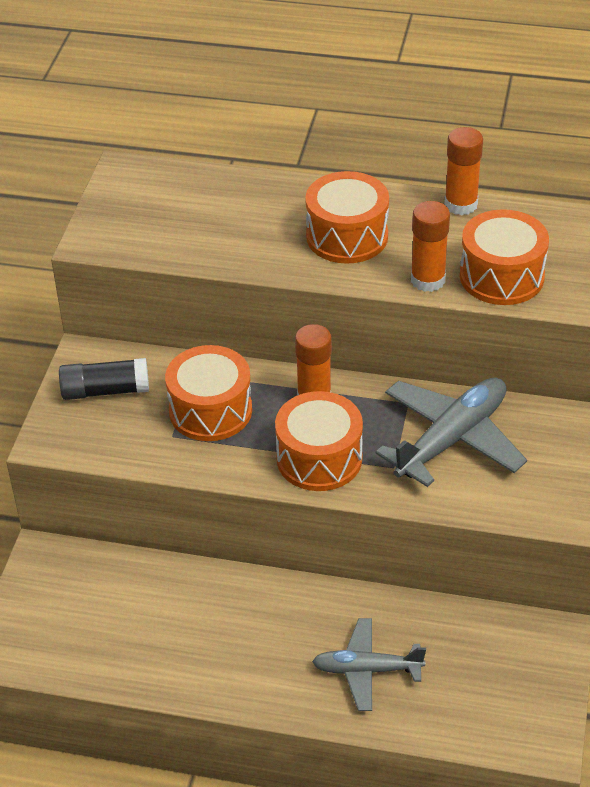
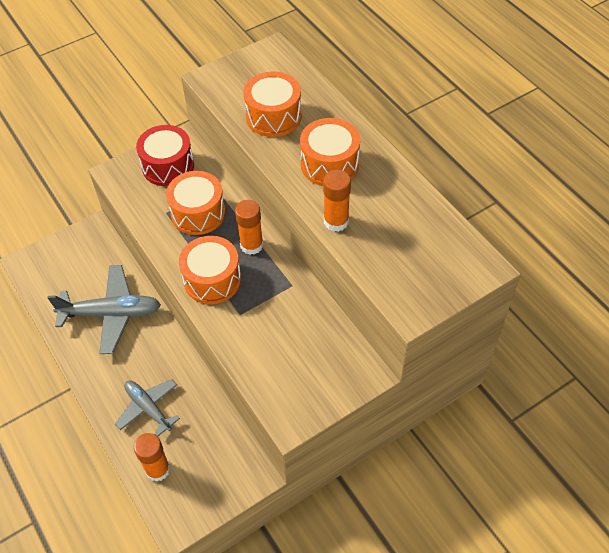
camera: 45 degrees right, 10 degrees up
black glue stick [59,358,149,400] -> red drum [136,125,194,186]
grey plane [375,378,527,487] -> grey plane moved to [47,265,161,354]
orange glue stick [444,127,483,215] -> orange glue stick moved to [134,433,170,482]
orange drum [460,209,549,305] -> orange drum moved to [243,71,302,137]

